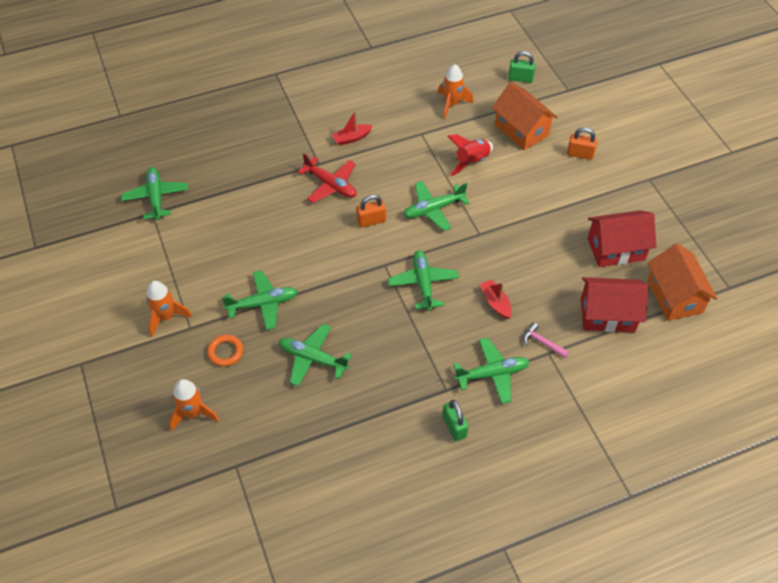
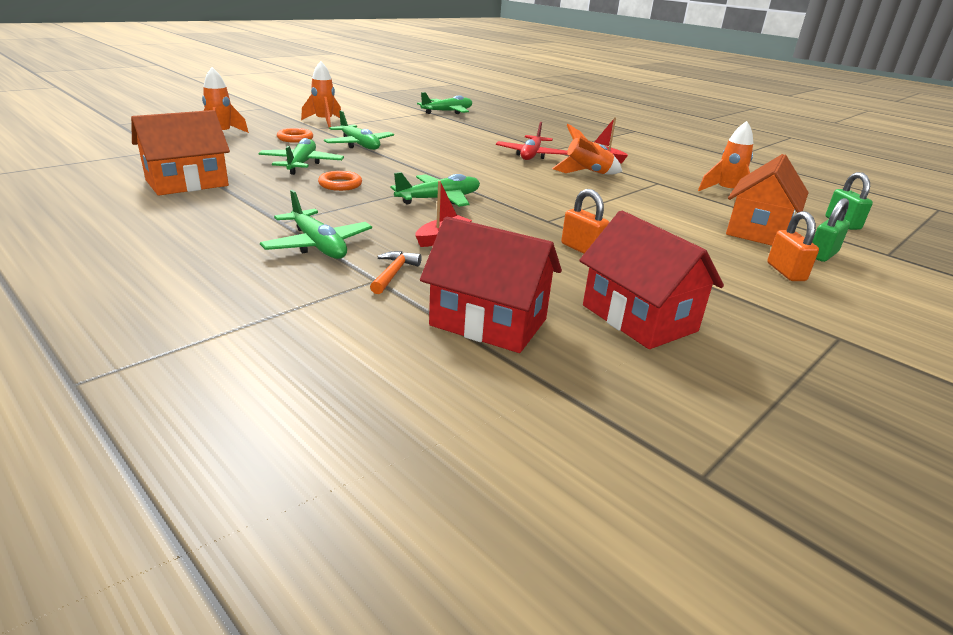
camera: 65 degrees right, 25 degrees down
orange padlock [356,195,386,228] -> orange padlock moved to [561,189,610,254]
green plane [403,181,470,231] -> none
green padlock [442,400,468,441] -> green padlock moved to [812,198,850,262]
red rocket [447,134,493,176] -> none
pink hammer [523,322,569,358] -> orange hammer [370,251,422,294]
red house [581,277,649,332] -> red house turned 45 degrees counterclockwise [420,217,562,353]
orange house [647,243,717,321] -> orange house moved to [131,110,230,196]
none -> orange ring [318,171,362,191]
none -> orange rocket [552,124,622,174]

